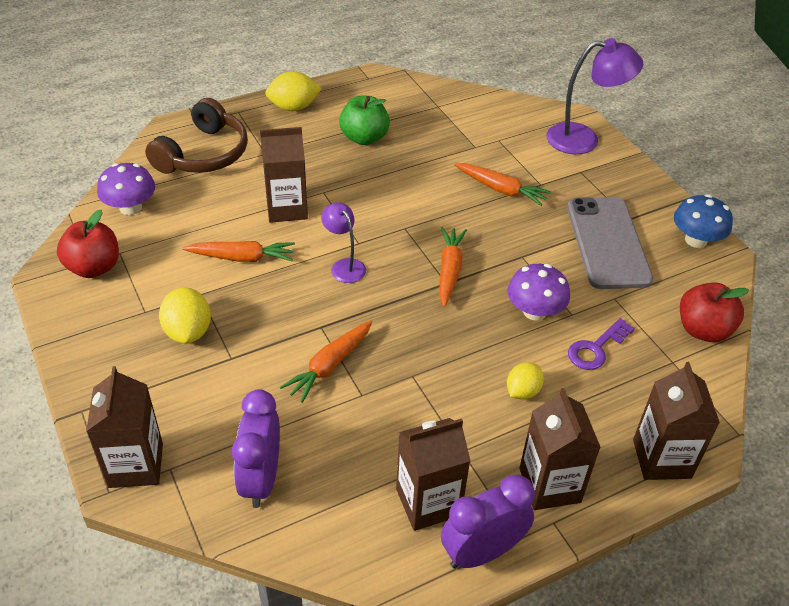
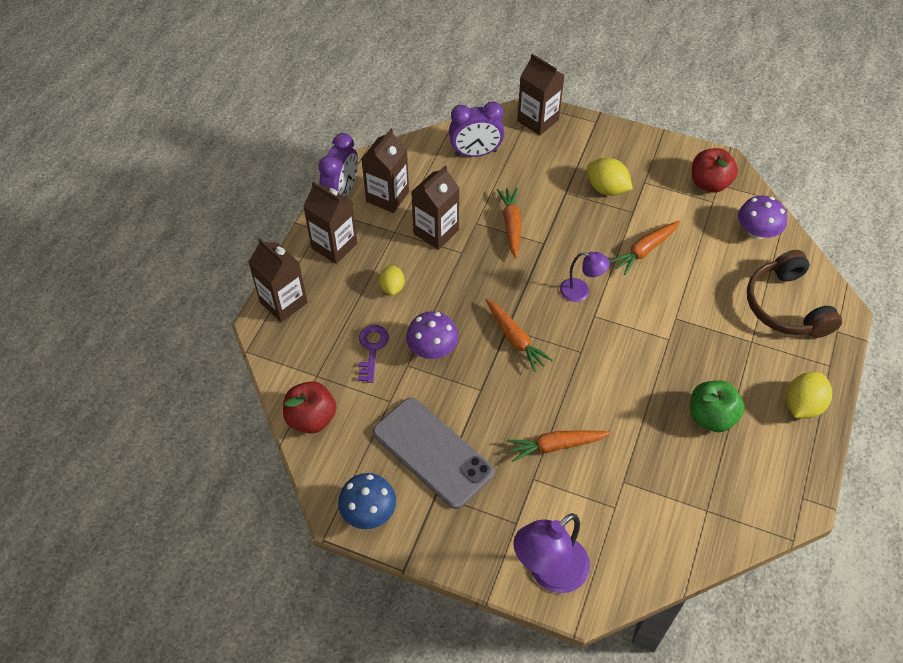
camera: 140 degrees right, 10 degrees up
purple clock [232,390,280,508] -> purple clock turned 120 degrees clockwise [449,101,504,157]
brown carton [260,127,308,223] -> brown carton moved to [411,165,459,250]

